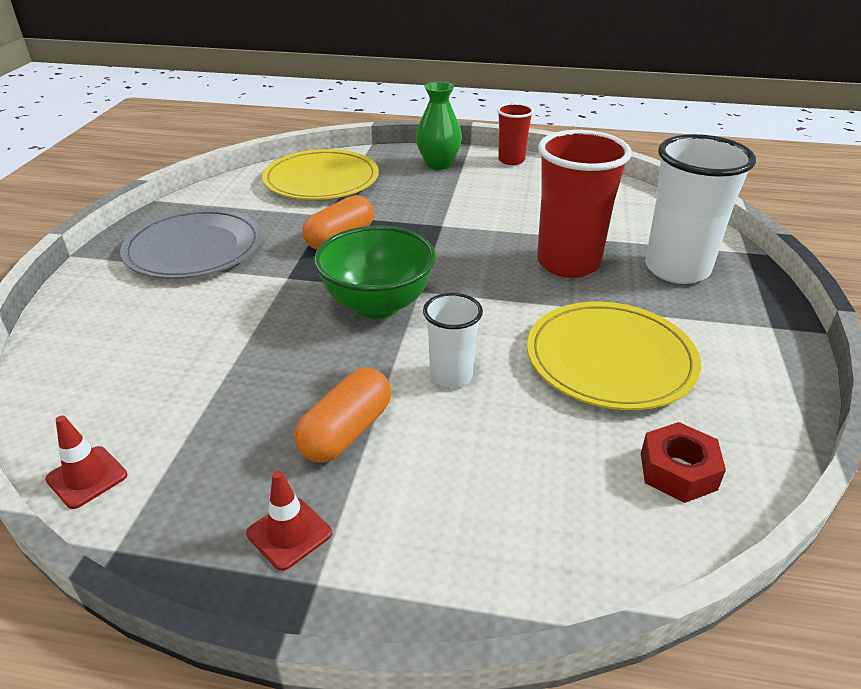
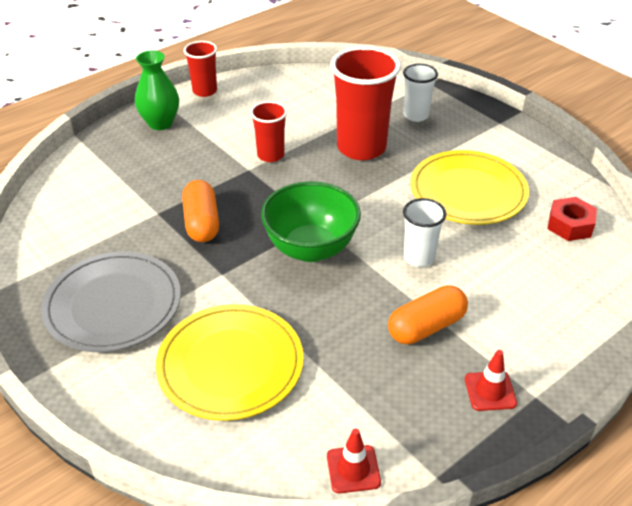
camera: 50 degrees left, 5 degrees up
yellow plate [262,149,379,200] -> yellow plate moved to [156,304,304,421]
orange capsule [294,368,391,463] -> orange capsule turned 75 degrees clockwise [388,285,468,344]
white cup [645,134,756,284] -> white cup [403,64,438,122], size x0.54
none -> red cup [250,101,287,162]

